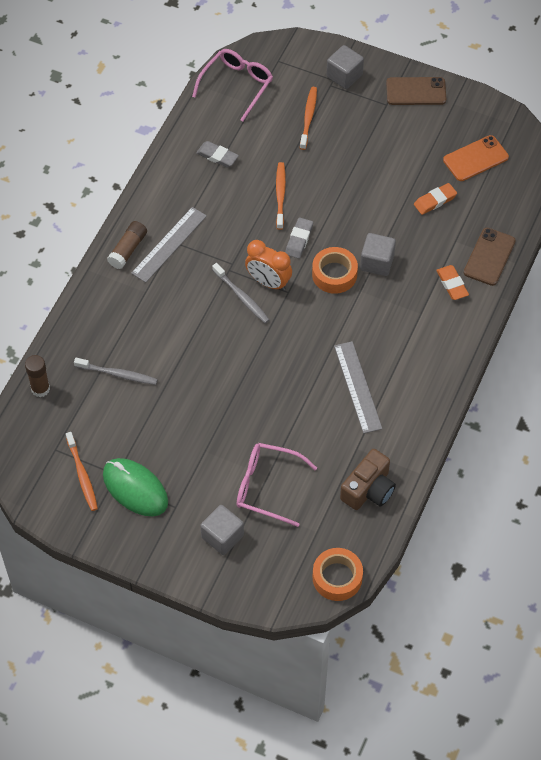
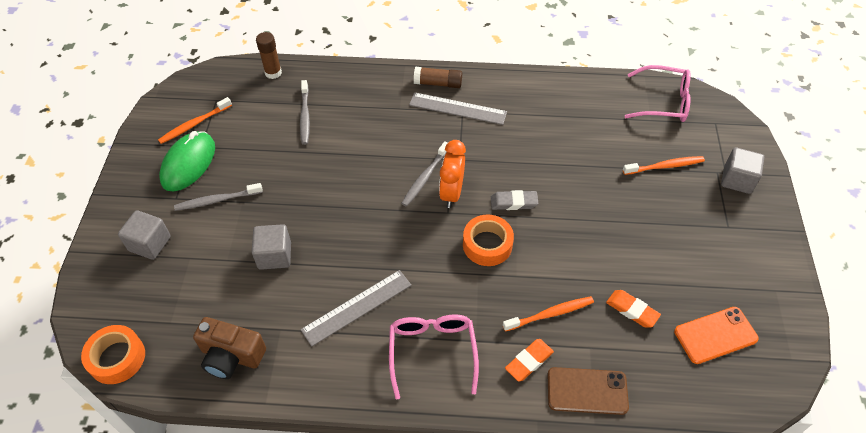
camera: 70 degrees right, 5 degrees down
grey eraser [196,141,239,167] -> none
pink glasses [236,443,317,527] -> pink glasses moved to [389,315,479,400]
orange toothbrush [276,162,286,230] -> orange toothbrush moved to [503,296,594,332]
grey cube [360,233,396,276] -> grey cube moved to [252,224,291,270]
brown phone [386,77,446,105] -> none
orange phone [443,135,509,181] -> orange phone turned 60 degrees counterclockwise [674,307,759,364]
none -> grey toothbrush [174,183,263,211]

